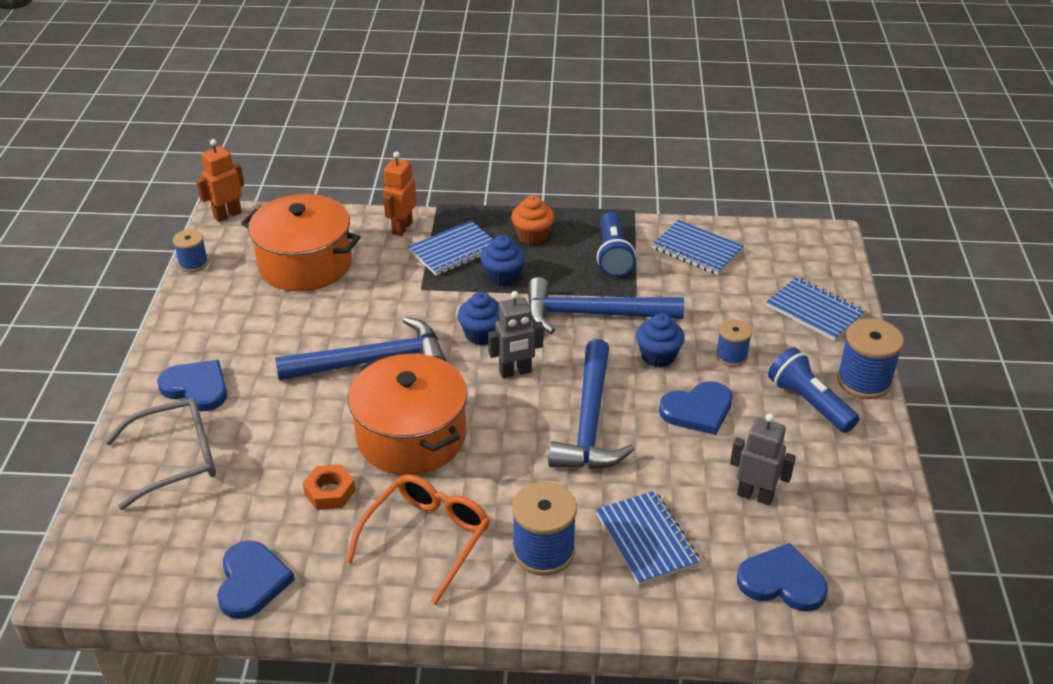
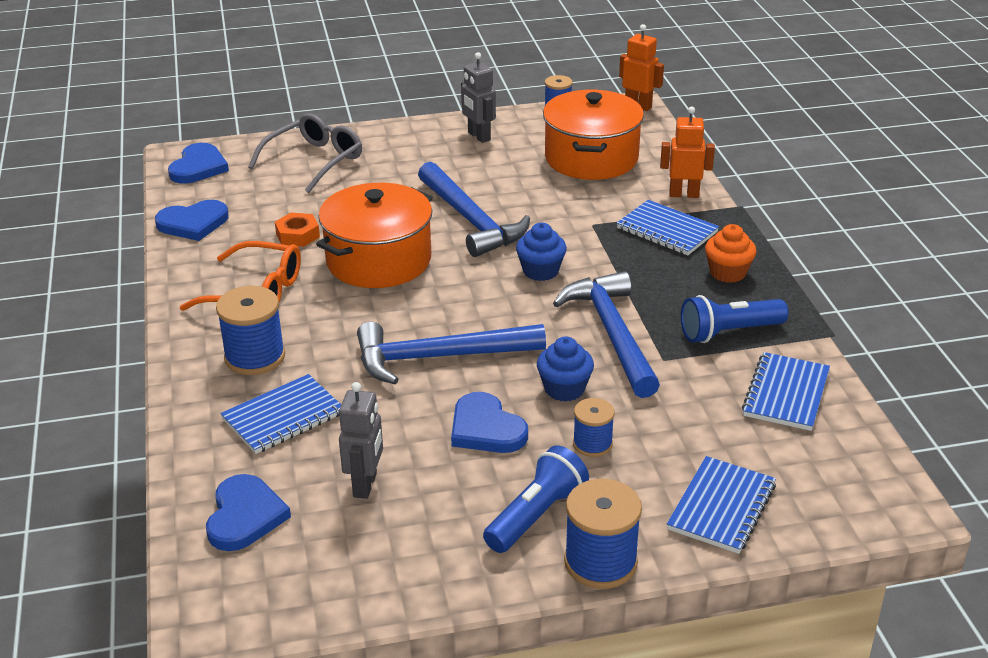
camera: 75 degrees right, 5 degrees down
grey glasses [105,398,216,510] -> grey glasses turned 105 degrees counterclockwise [248,113,362,193]
blue heart [157,360,227,411] -> blue heart moved to [168,143,229,184]
blue cupcake [480,235,525,286] -> none
grey robot [488,291,544,378] -> grey robot moved to [461,52,496,143]

